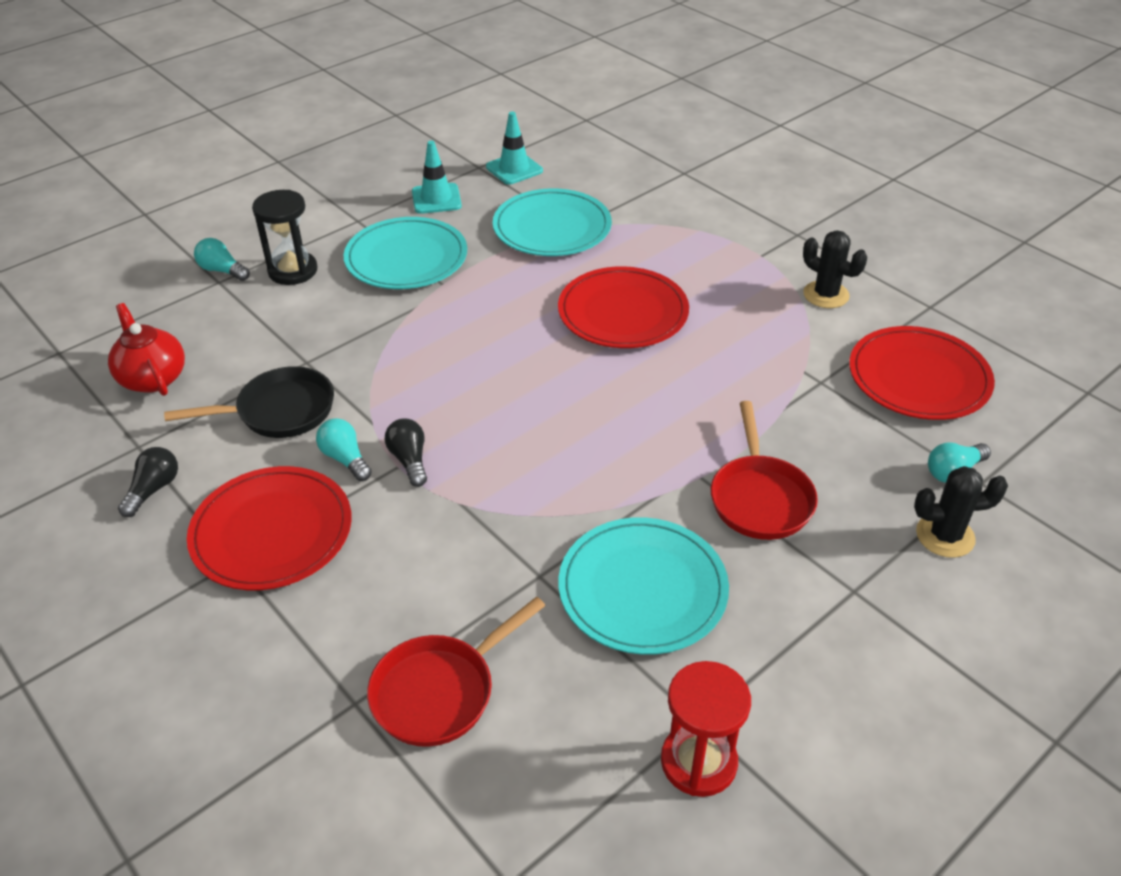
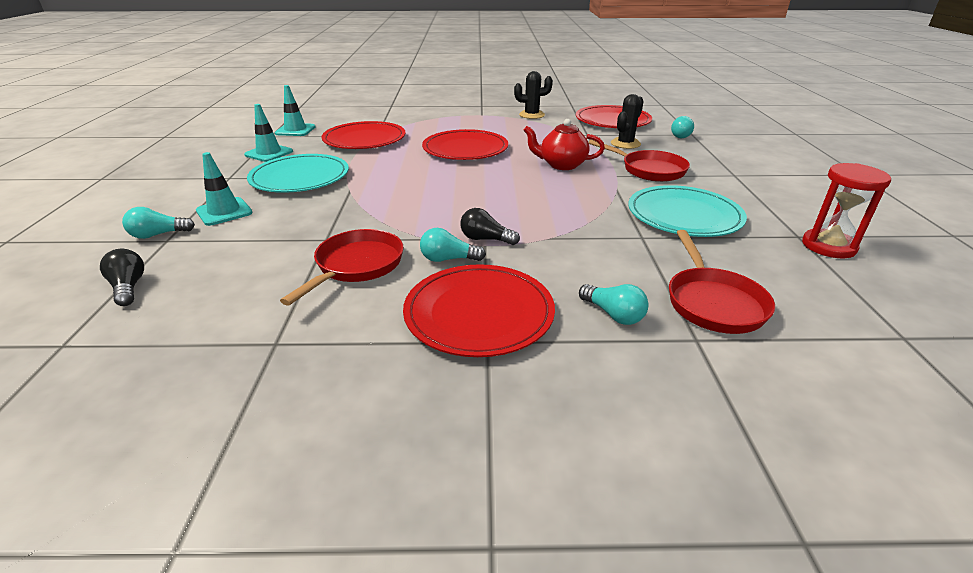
camera: 50 degrees left, 10 degrees down
red teapot [108,303,185,396] -> red teapot moved to [523,119,605,170]
black light bulb [118,447,178,517] -> black light bulb moved to [100,249,144,306]
black pan [164,366,334,438] -> red pan [280,229,404,306]
black hourglass [252,190,318,285] -> turquoise traffic cone [196,152,252,226]
turquoise plate [493,189,612,256] -> red plate [322,121,406,149]
black cactus [914,466,1008,558] -> black cactus moved to [611,94,644,149]
none -> turquoise light bulb [579,284,649,325]

